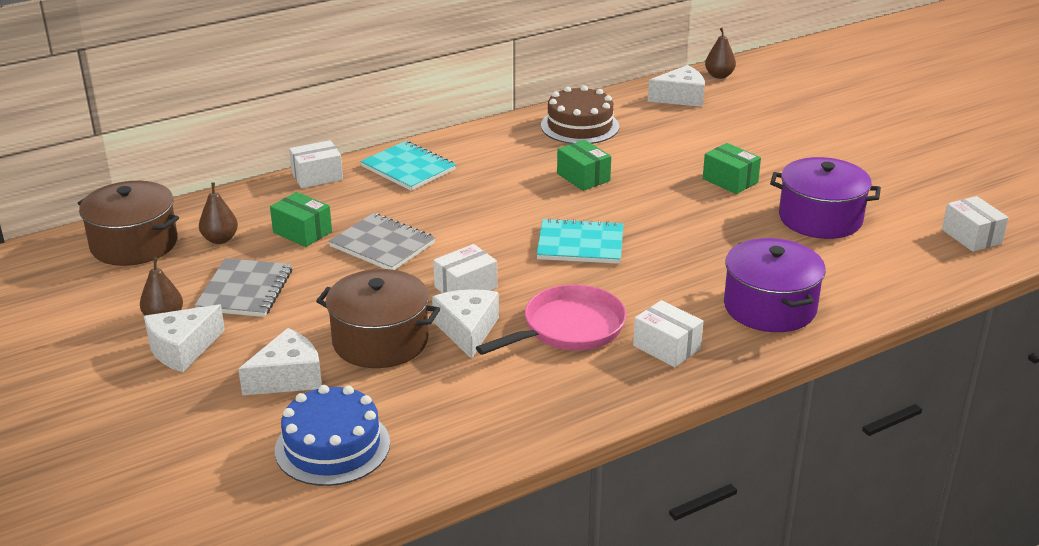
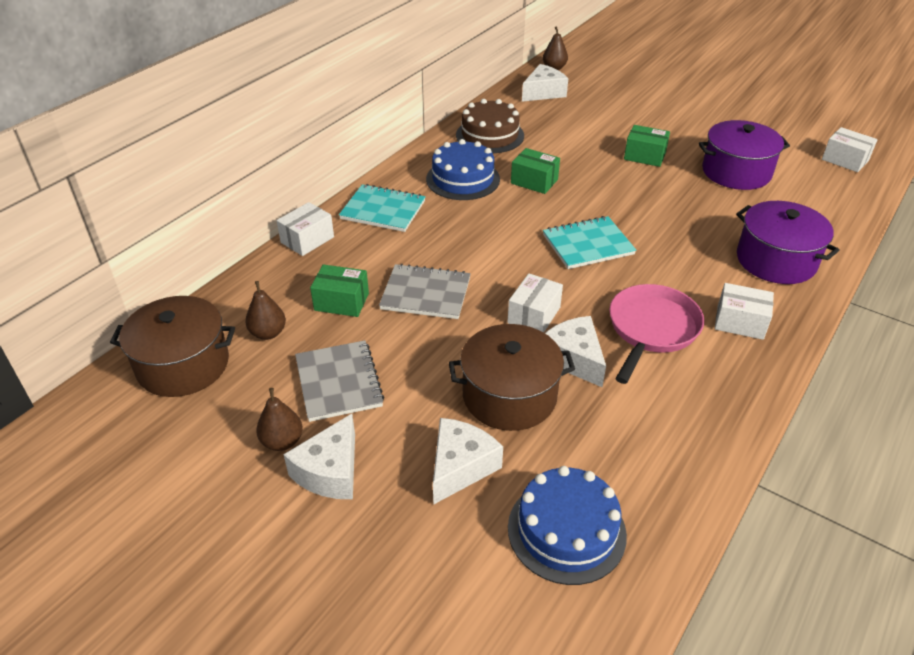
camera: 25 degrees left, 10 degrees up
none -> blue cake [426,139,500,200]

